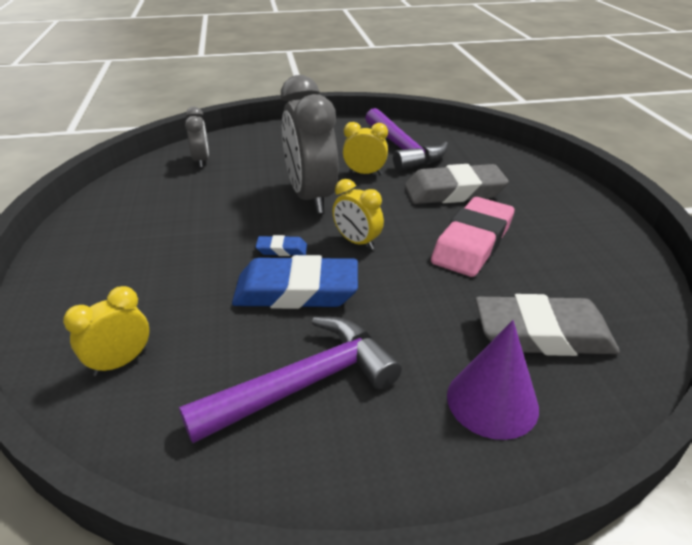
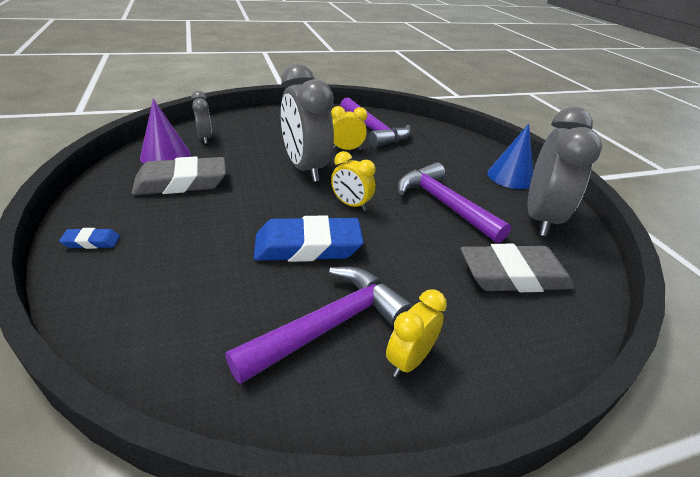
camera: 10 degrees left, 0 degrees up
yellow clock [63,286,149,376] -> yellow clock moved to [386,289,447,377]
blue eraser [256,235,307,256] -> blue eraser moved to [59,228,120,249]
grey eraser [404,164,509,204] -> grey eraser moved to [132,156,226,195]
pink eraser [431,197,515,277] -> purple hammer [398,162,511,243]
purple cone [447,320,539,440] -> purple cone moved to [140,99,191,164]
none -> blue cone [487,124,533,189]
none -> grey clock [528,107,602,236]

